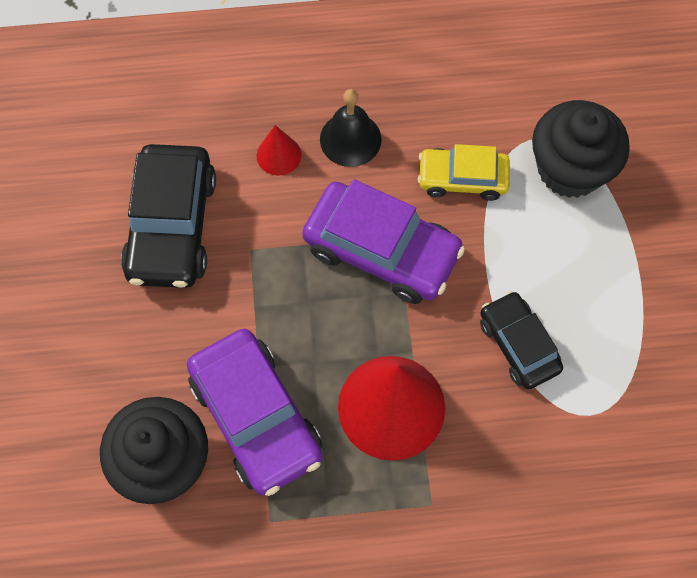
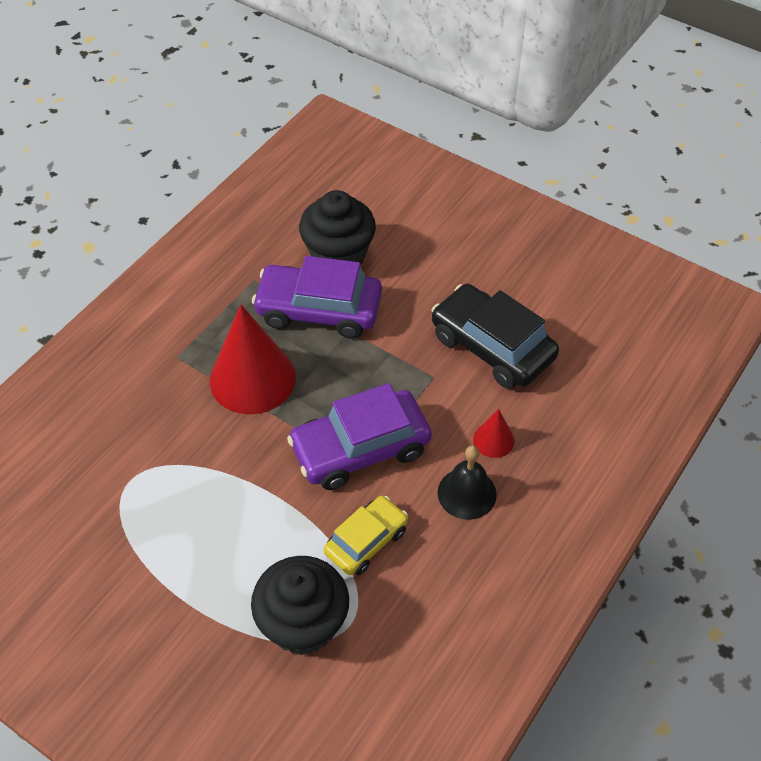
camera: 130 degrees right, 15 degrees down
black car [480,291,563,389] -> none

